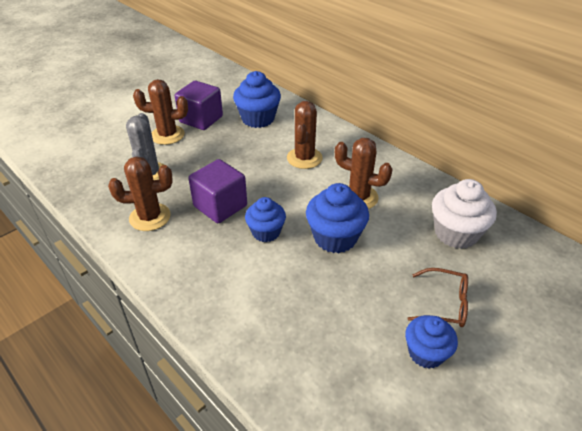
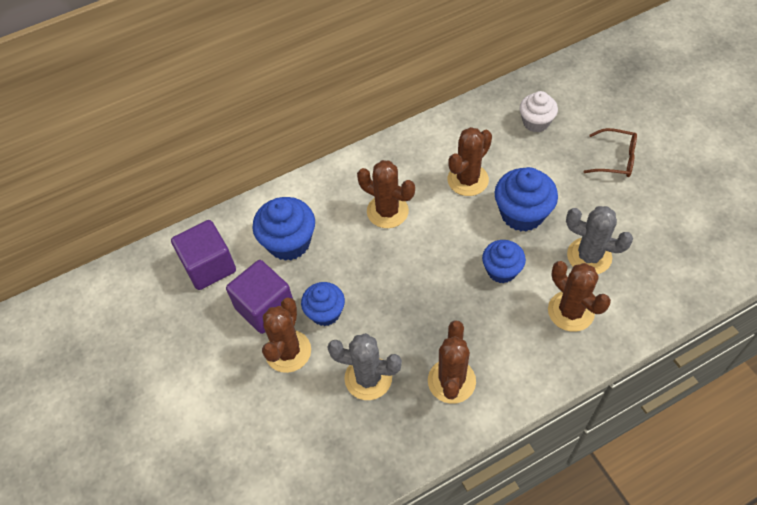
camera: 70 degrees left, 15 degrees up
purple cube [188,159,247,223] -> purple cube moved to [171,220,236,290]
blue cupcake [405,315,458,369] -> blue cupcake moved to [301,282,345,326]
brown glasses [407,268,468,327] -> brown glasses turned 75 degrees clockwise [583,128,637,177]
white cupcake [432,179,497,249] -> white cupcake [520,91,558,133], size x0.66
none -> brown cactus [548,261,611,332]
none -> grey cactus [566,206,633,274]

